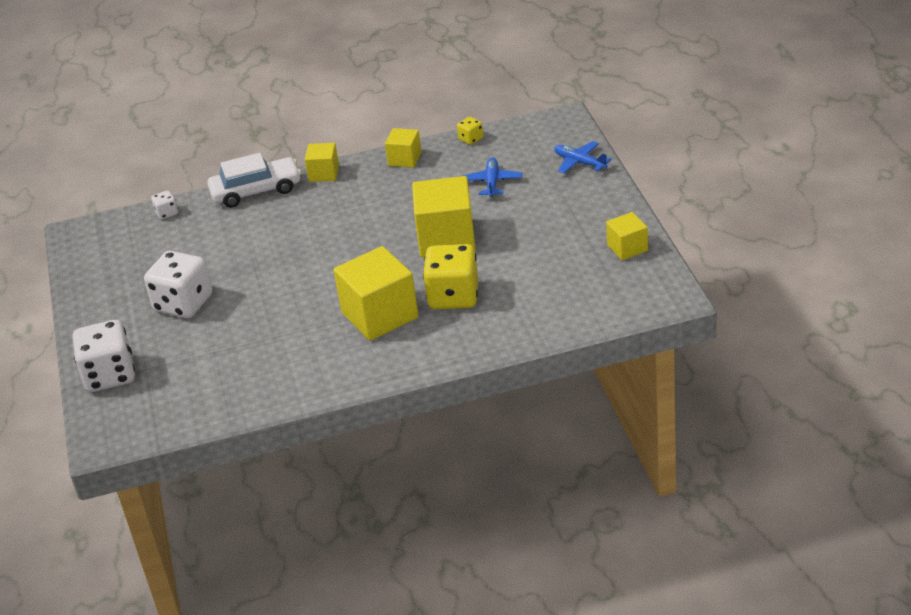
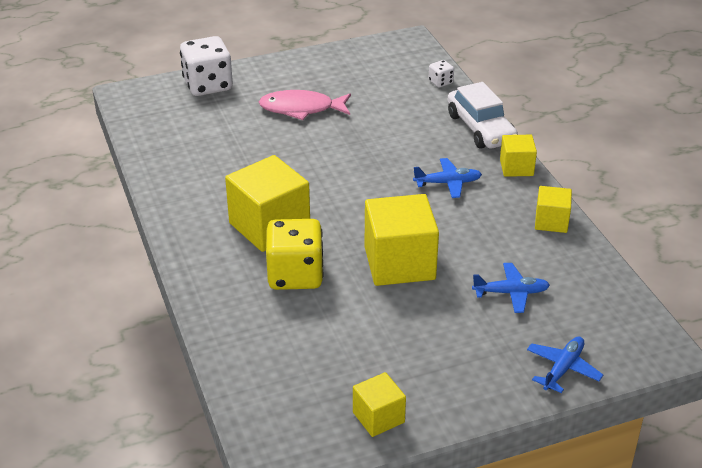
camera: 80 degrees right, 0 degrees up
white dice [144,251,212,318] -> pink fish [259,90,351,120]
yellow dice [457,117,483,145] -> none
none -> blue plane [413,158,482,198]

